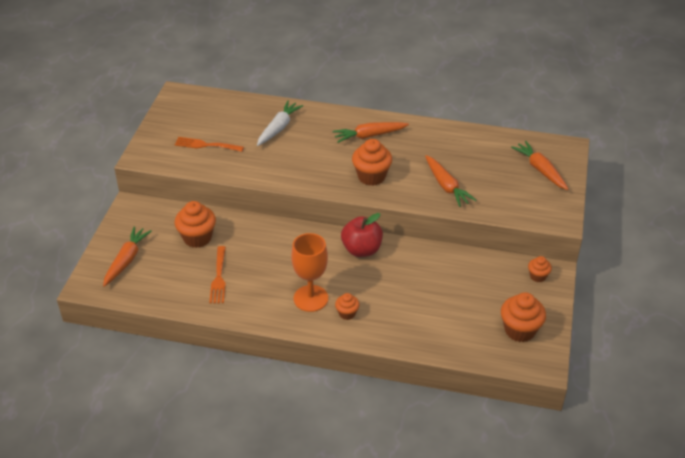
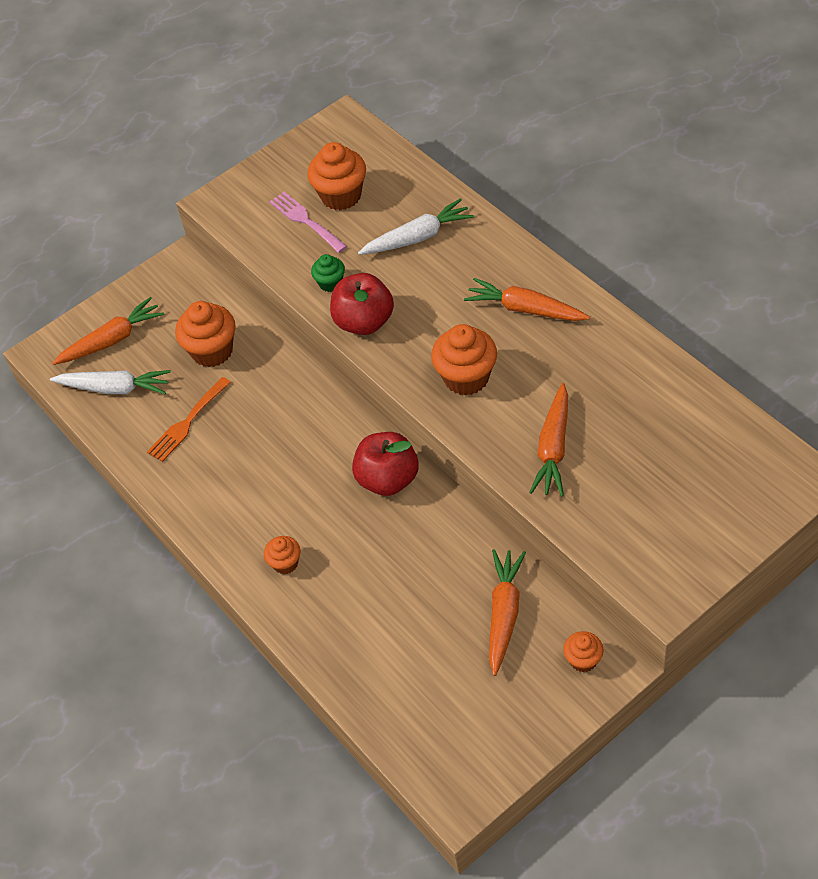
camera: 45 degrees right, 10 degrees up
orange fork [175,137,244,152] -> pink fork [269,192,347,253]
orange goblet [291,233,328,312] -> none
orange cupcake [501,292,546,342] -> orange cupcake moved to [307,142,366,210]
orange carrot [511,141,569,190] -> orange carrot moved to [489,549,526,676]
none -> white carrot [50,370,171,394]
none -> green cupcake [311,254,345,292]
none -> red apple [330,273,394,335]

